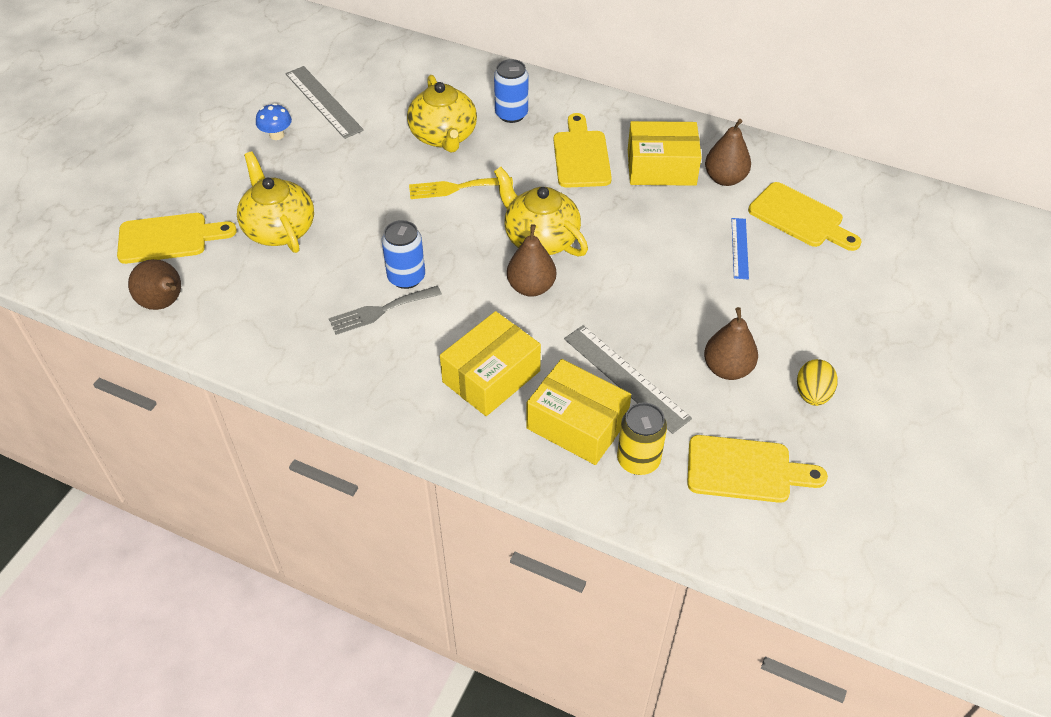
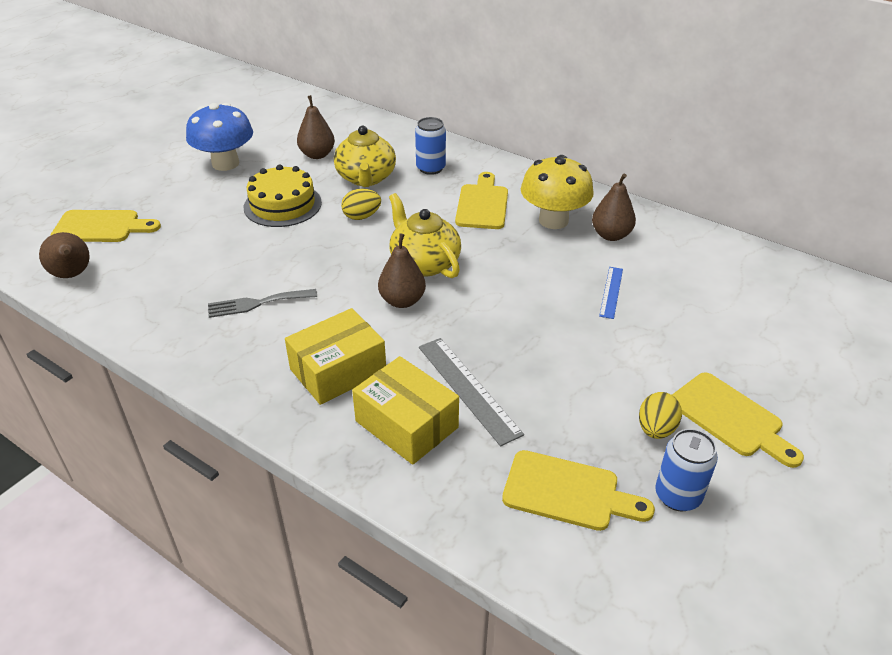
camera: 10 degrees right, 10 degrees down
yellow teapot [237,152,314,253] -> none
blue mushroom [256,103,292,140] -> blue mushroom [186,103,253,171], size x2.10
grey ruler [285,66,364,139] -> none
blue can [382,220,425,289] -> blue can moved to [655,429,718,512]
yellow fork [409,177,513,199] -> yellow egg [341,189,381,220]
yellow can [617,402,667,475] -> none
yellow box [628,121,702,186] -> yellow mushroom [521,155,594,229]
brown pear [704,307,758,380] -> brown pear moved to [297,95,335,159]
yellow cutting board [748,182,861,251] -> yellow cutting board moved to [672,372,804,468]
none -> yellow cake [244,165,322,227]

